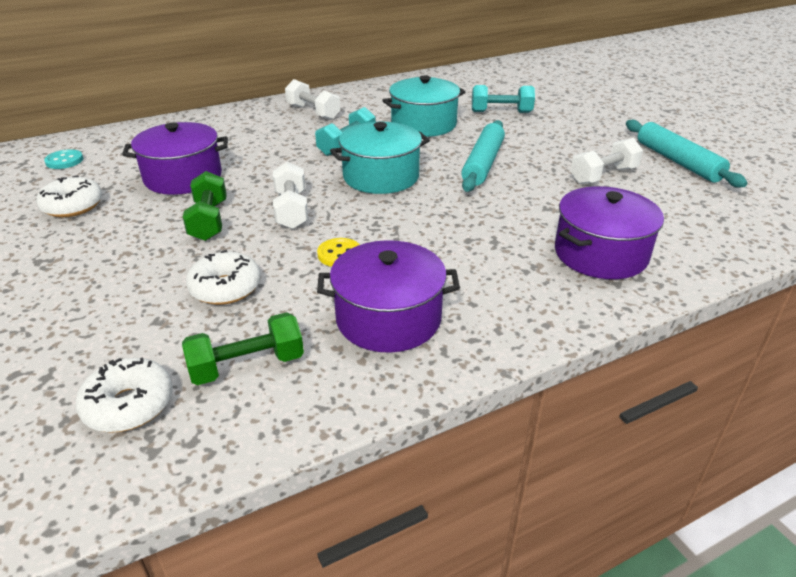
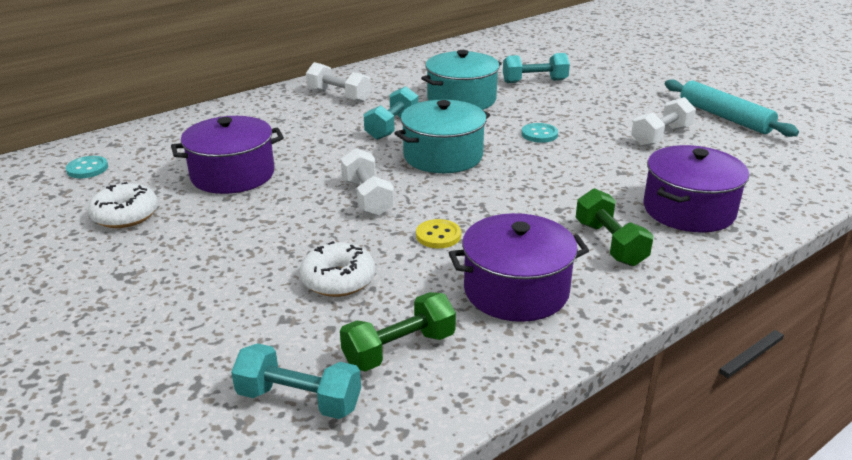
camera: 10 degrees left, 5 degrees down
white donut [76,358,173,433] -> turquoise dumbbell [231,343,361,419]
green dumbbell [183,171,227,241] -> green dumbbell moved to [576,188,653,266]
turquoise rolling pin [461,120,505,192] -> turquoise button [522,123,558,143]

